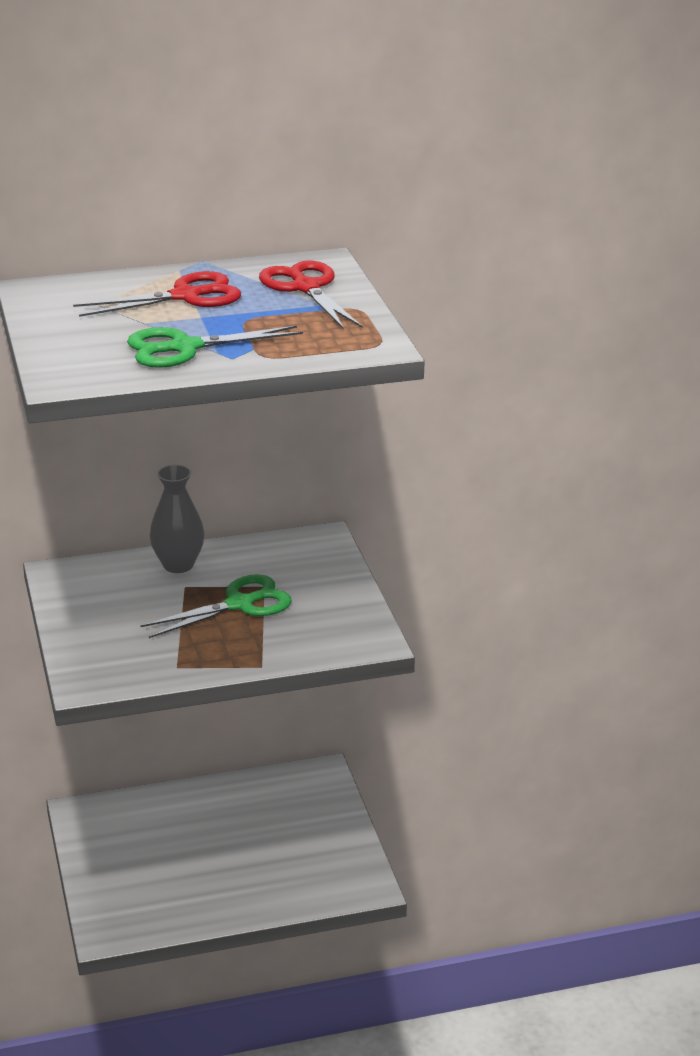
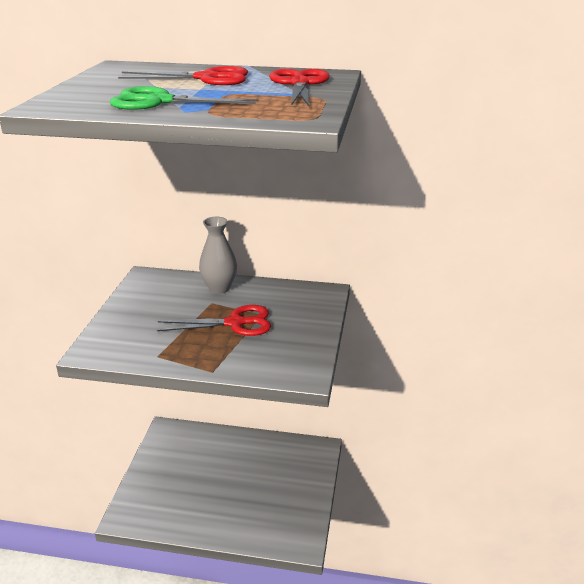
camera: 25 degrees right, 0 degrees up
green scissors [140,574,292,638] -> red scissors [157,305,271,336]

